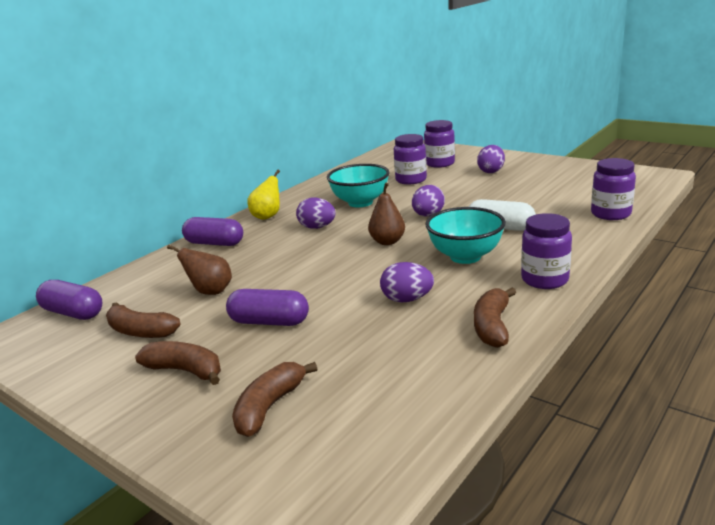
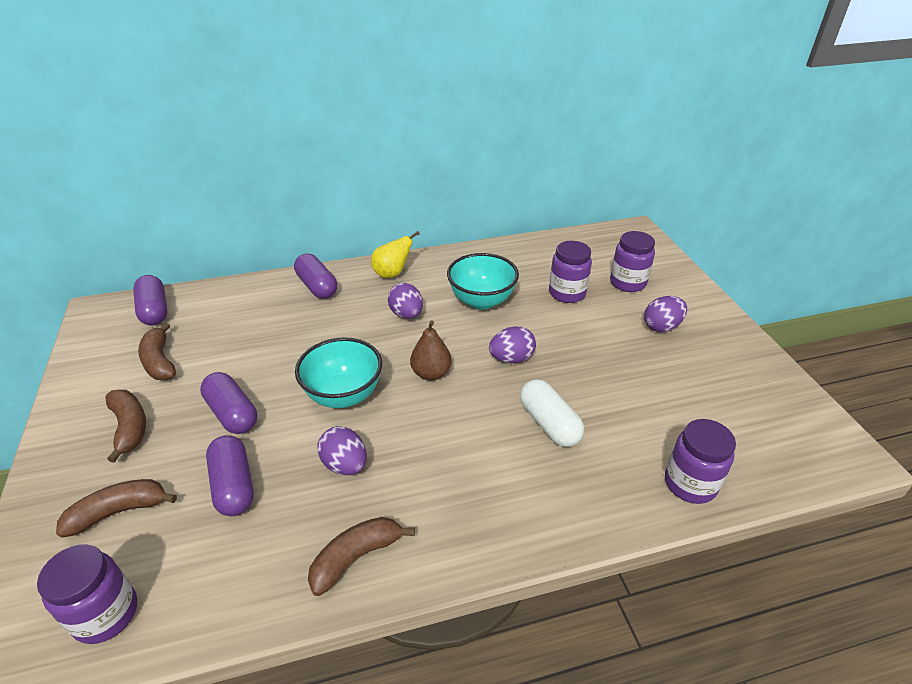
camera: 35 degrees right, 15 degrees up
brown pear [167,245,232,295] -> none
turquoise bowl [425,207,506,264] -> turquoise bowl moved to [295,337,382,408]
purple jar [521,213,572,289] -> purple jar moved to [37,544,137,644]
none -> purple capsule [206,435,254,516]

